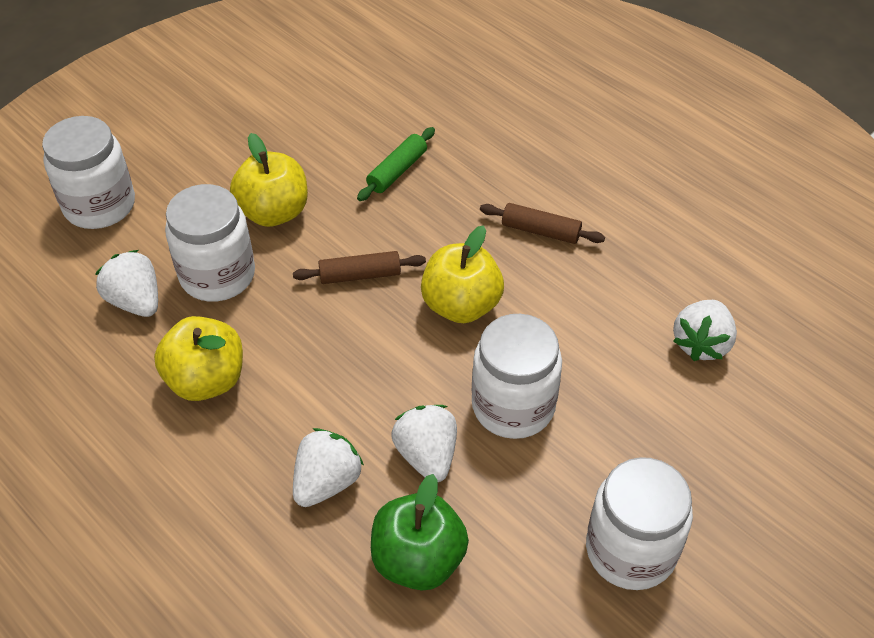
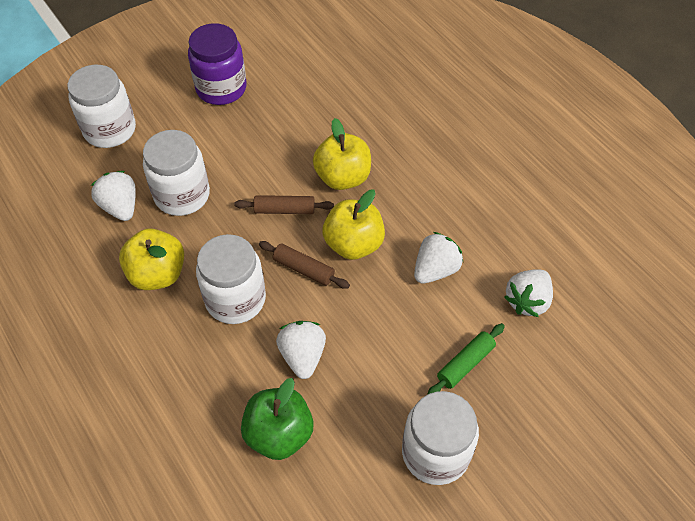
camera: 10 degrees right, 5 degrees up
yellow apple [230,133,308,227] -> yellow apple moved to [313,118,371,190]
white strawberry [293,428,364,507] -> white strawberry moved to [414,232,463,284]
green rolling pin [357,127,435,201] -> green rolling pin moved to [427,323,505,395]
white jar [472,314,562,439] -> white jar moved to [196,234,266,324]
brown rolling pin [480,203,605,244] -> brown rolling pin moved to [259,241,350,289]
none -> purple jar [188,23,246,105]

